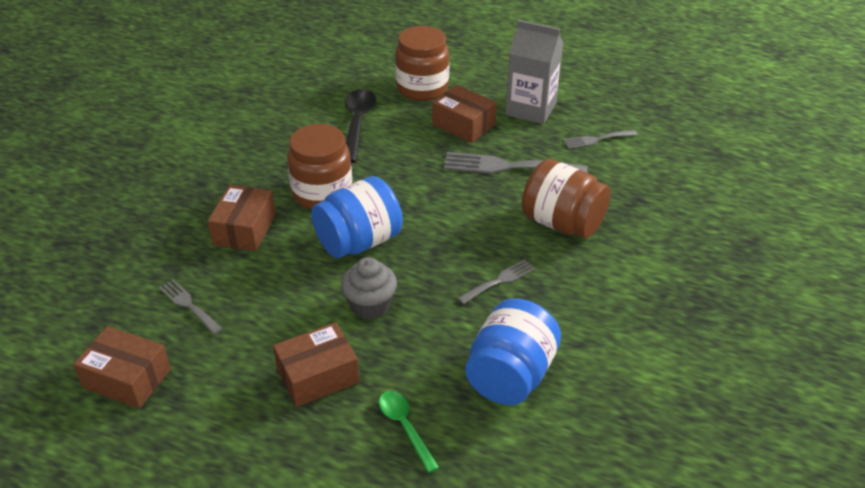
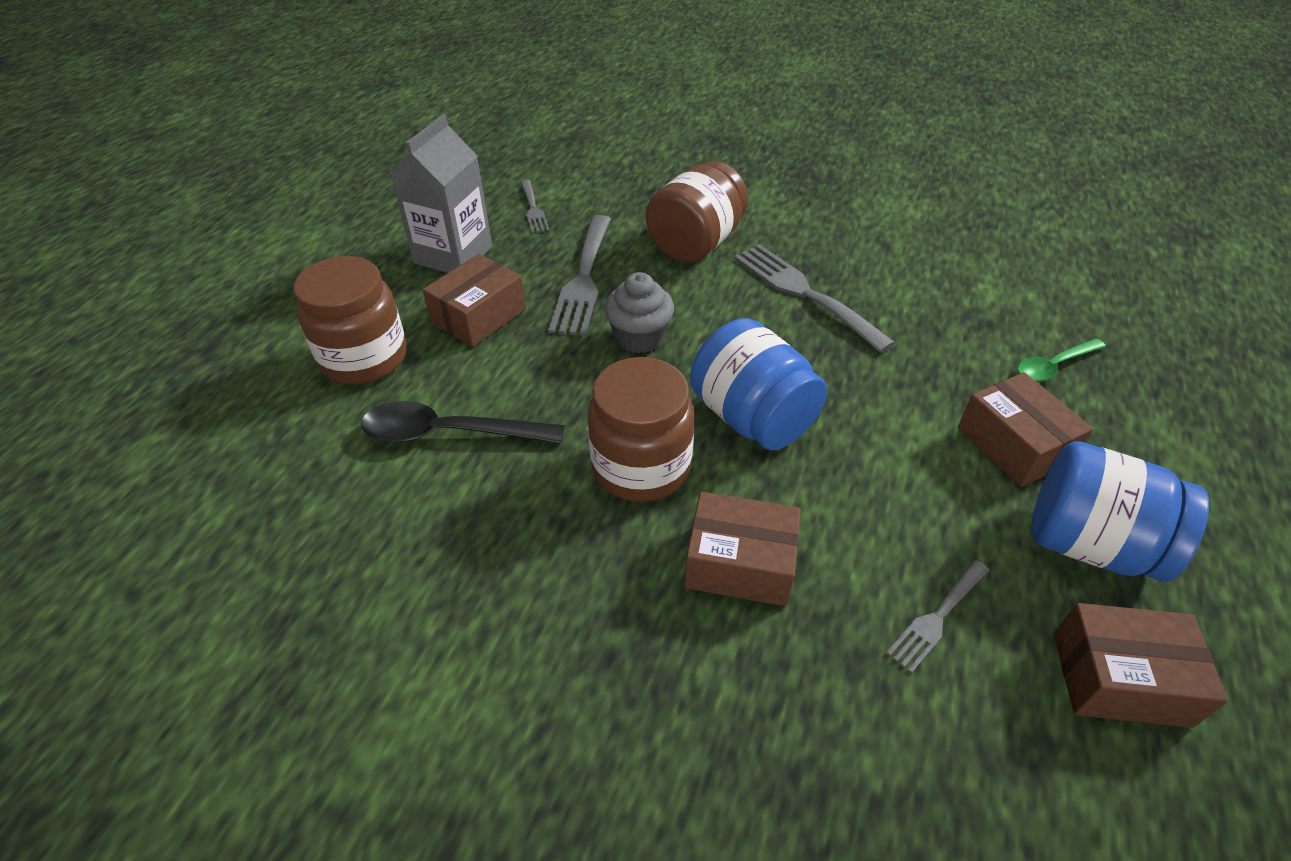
camera: 90 degrees left, 5 degrees up
brown box [73,326,171,409] -> brown box turned 75 degrees clockwise [1054,603,1228,728]
grey cupcake [341,257,397,319] -> grey cupcake moved to [604,272,674,353]
grey fork [458,259,535,304] -> grey fork [734,244,895,353], size x1.81
blue jar [465,299,561,405] -> blue jar moved to [1031,441,1209,582]

